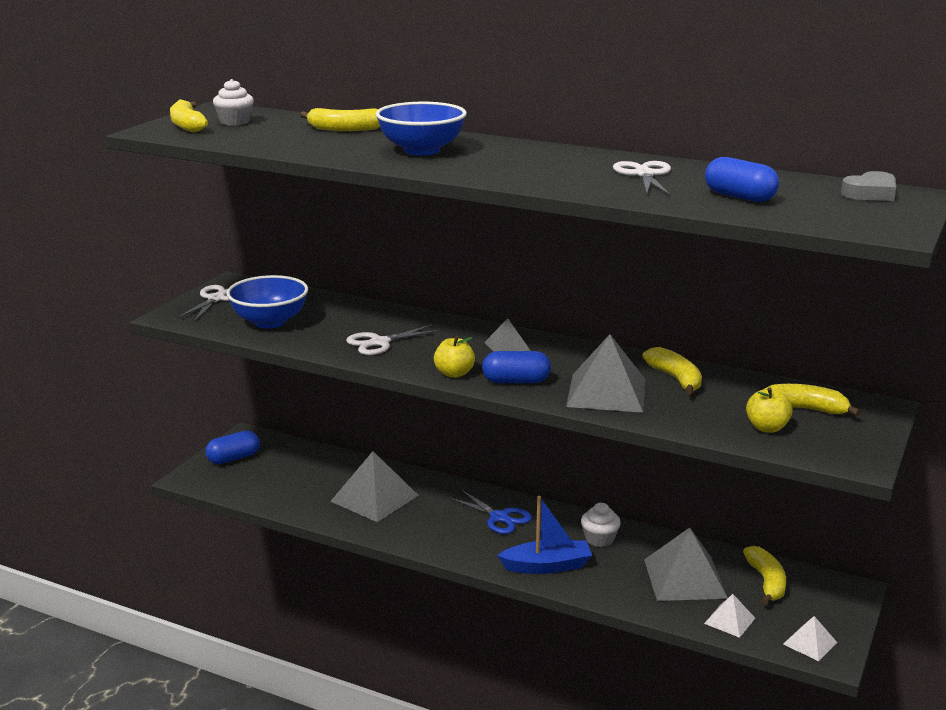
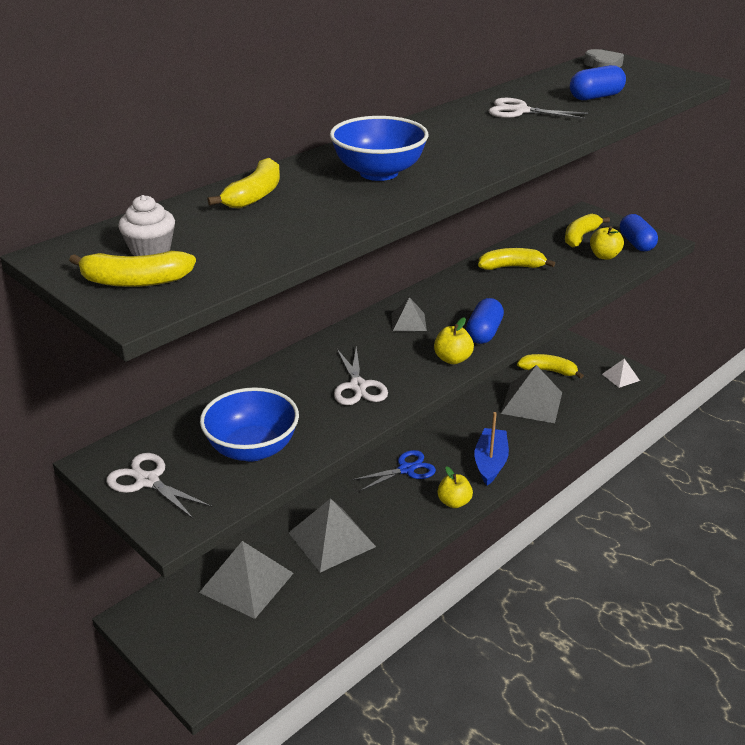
camera: 70 degrees left, 10 degrees up
blue capsule [205,430,260,464] -> blue capsule moved to [620,214,658,251]
grey pyramid [566,334,646,413] -> grey pyramid moved to [199,541,294,619]
white cupcake [581,503,621,547] -> none
white pyramid [704,594,755,638] -> none
none -> yellow apple [438,466,473,508]

